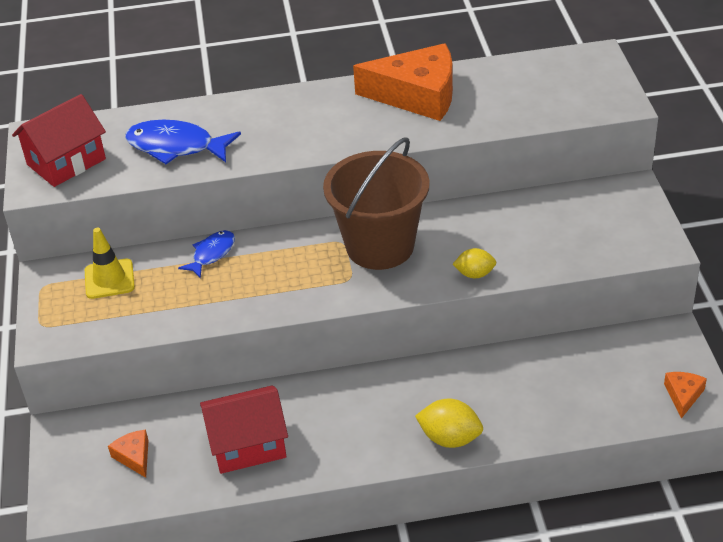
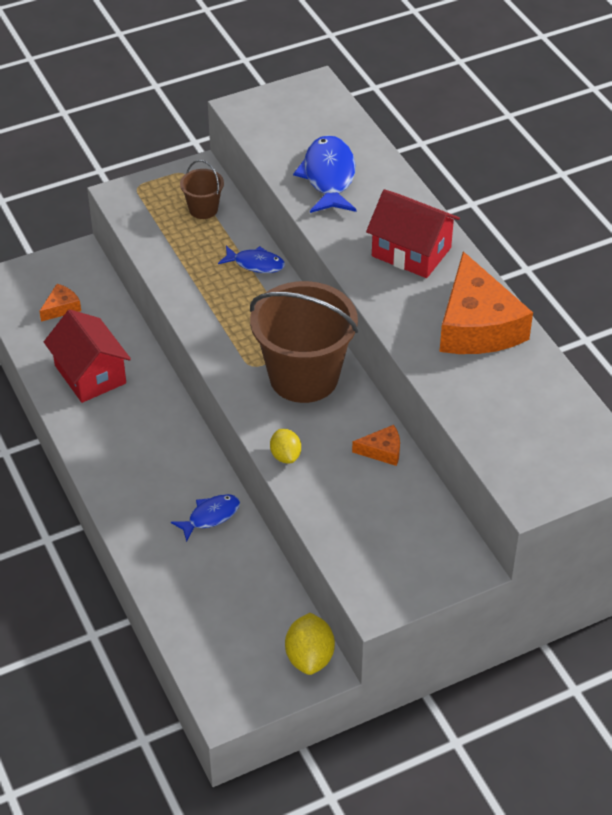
camera: 70 degrees right, 5 degrees up
red house [12,94,106,187] -> red house moved to [366,189,460,278]
yellow traffic cone [85,228,135,299] -> brown bucket [180,160,224,219]
yellow lemon [415,399,483,448] -> yellow lemon moved to [285,613,335,675]
orange cheese [664,372,707,419] -> orange cheese moved to [352,425,400,466]
none -> blue fish [171,494,240,542]

